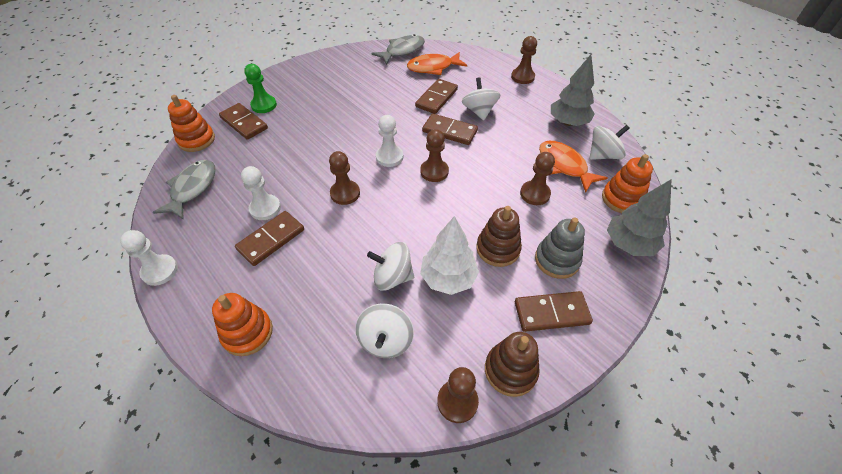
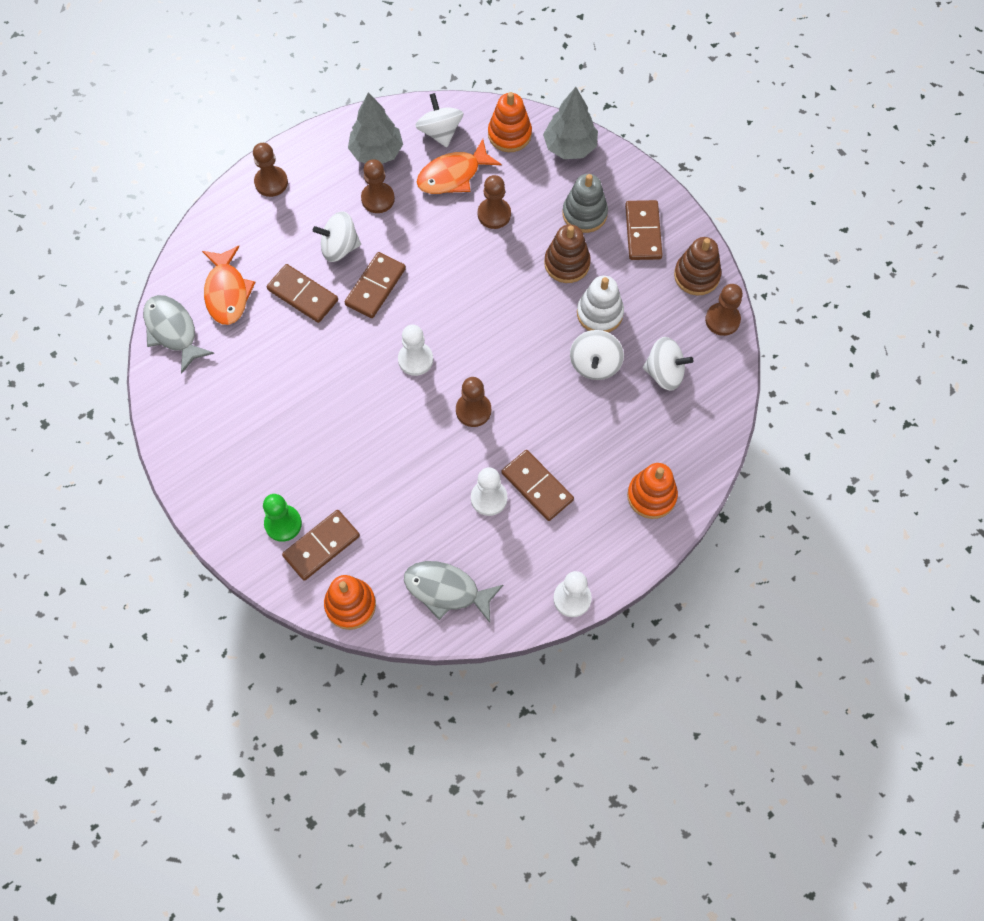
camera: 85 degrees left, 15 degrees up
brown pawn [420,129,449,182] -> brown pawn moved to [361,159,395,213]
white tree [420,216,479,295] -> white stacking toy [577,276,624,332]

